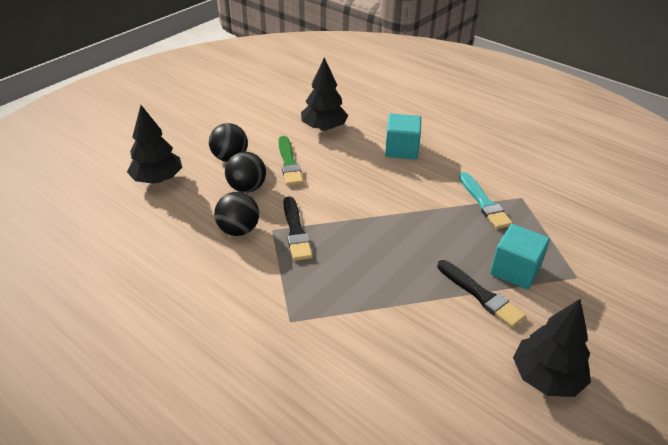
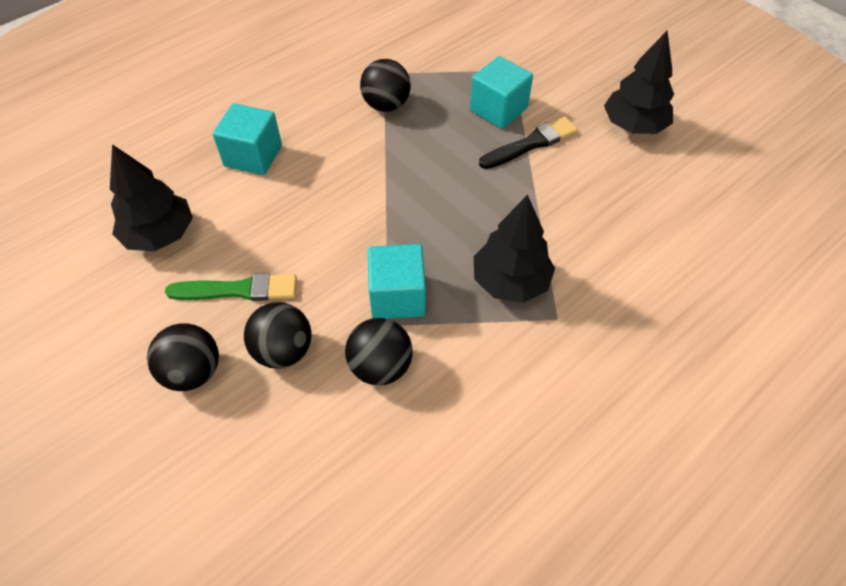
camera: 80 degrees left, 15 degrees up
black tree [127,105,182,184] -> black tree moved to [474,195,555,303]
black brush [283,196,313,261] -> turquoise cube [368,244,426,319]
turquoise brush [459,172,513,229] -> black ball [360,59,411,112]

